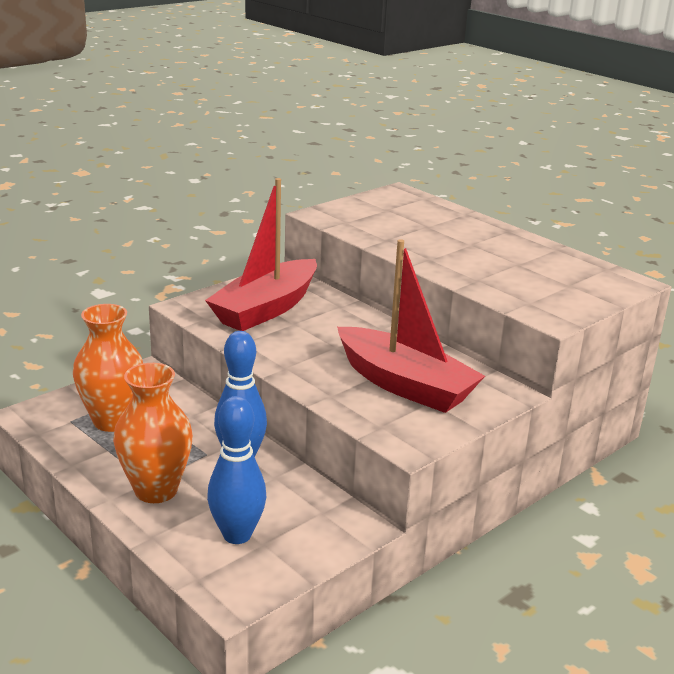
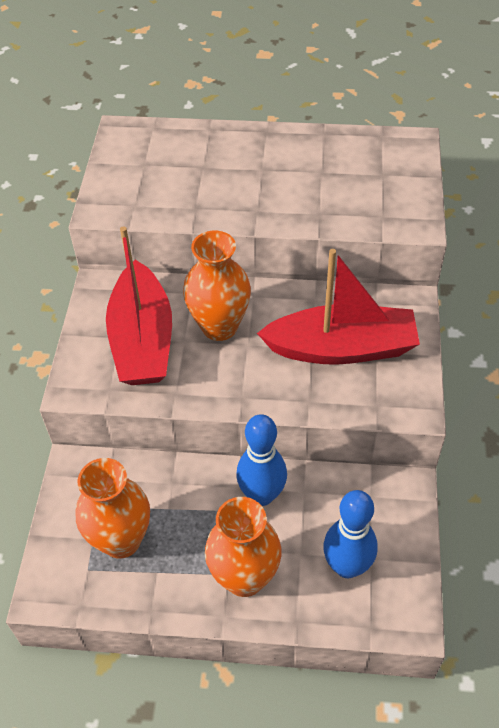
camera: 40 degrees left, 25 degrees up
none -> orange vase [183,231,251,341]

